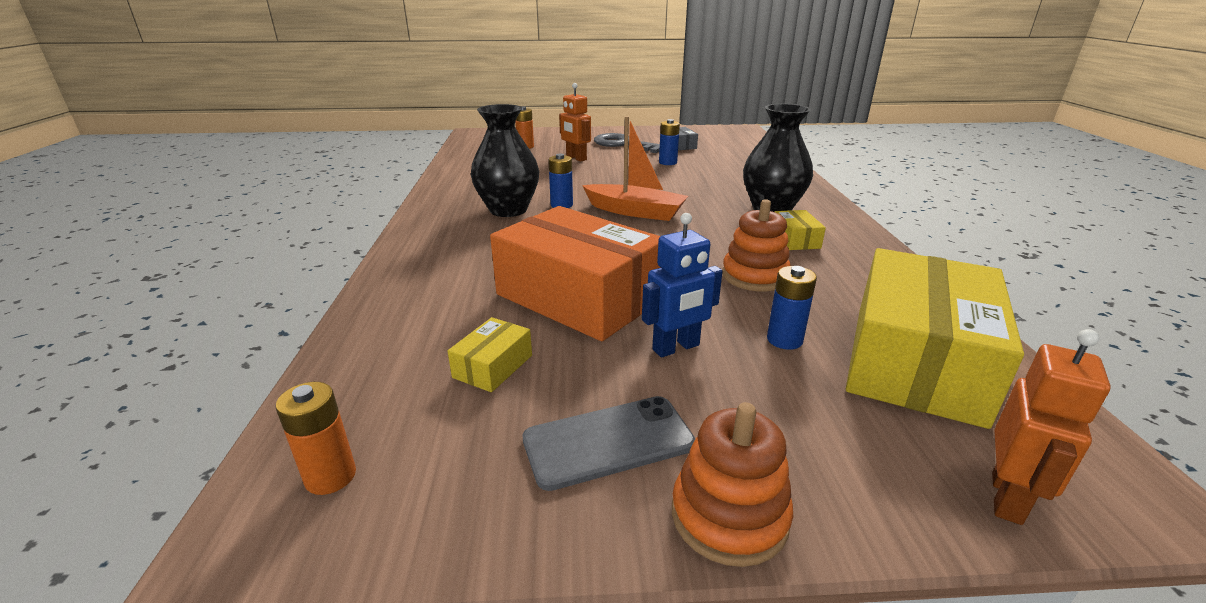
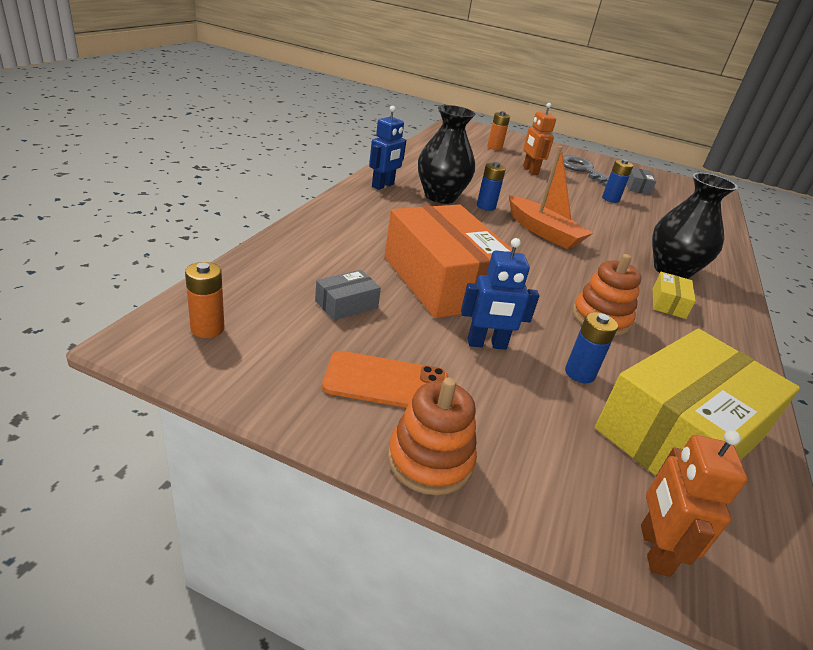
camera: 20 degrees right, 5 degrees up
yellow box [448,317,532,392] -> grey box [315,270,381,320]
grey phone [523,396,695,491] -> orange phone [322,351,448,408]
orange robot [992,329,1111,525] -> orange robot turned 135 degrees clockwise [641,430,748,577]
none -> blue robot [369,106,406,190]

